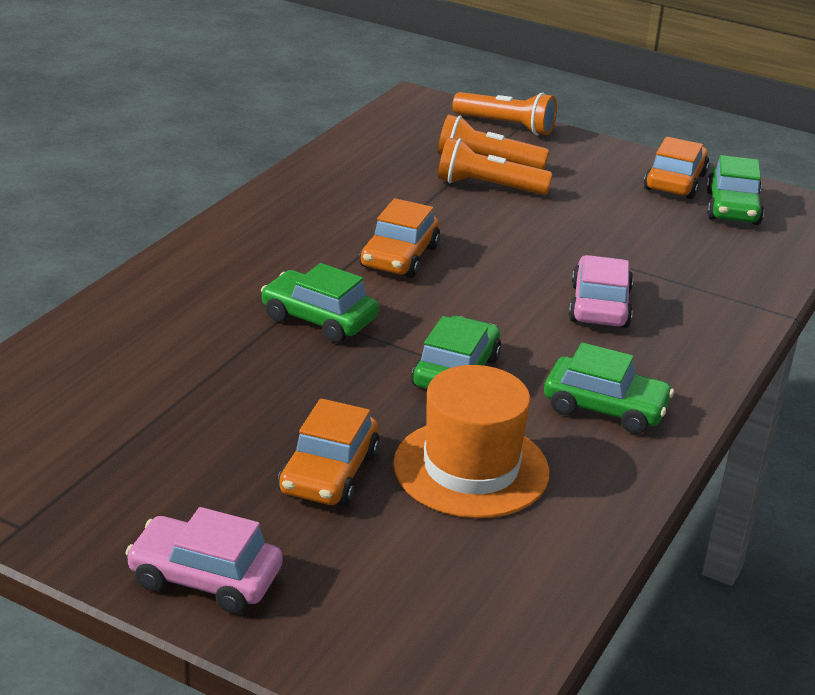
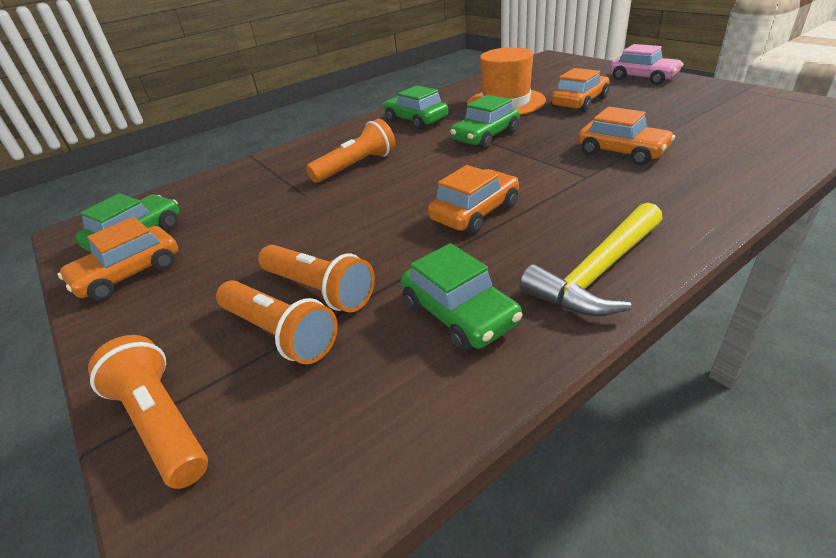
camera: 150 degrees left, 5 degrees up
green car [261,263,379,343] -> green car moved to [401,243,522,352]
pink car [569,255,633,328] -> orange flashlight [306,119,396,183]
none -> yellow hammer [519,202,663,317]
none -> orange car [578,107,675,165]

